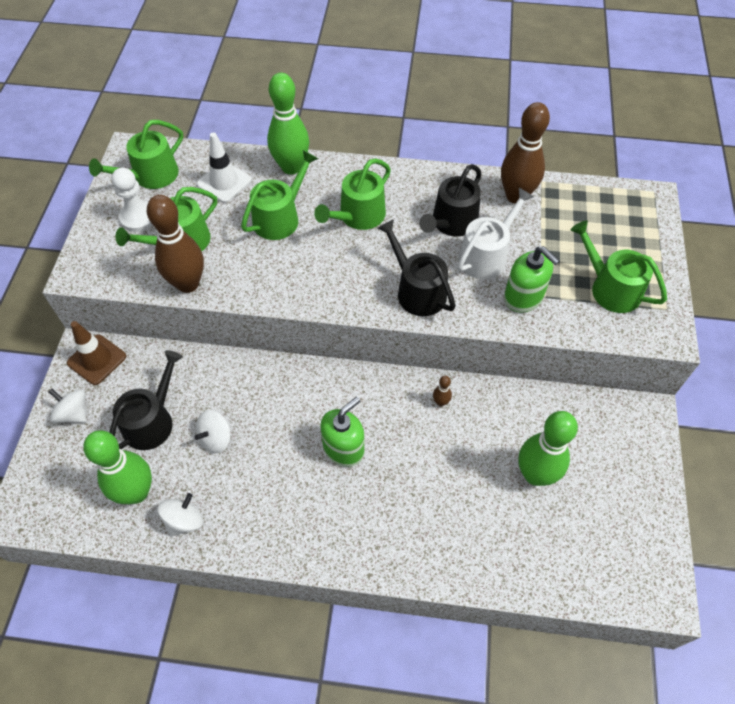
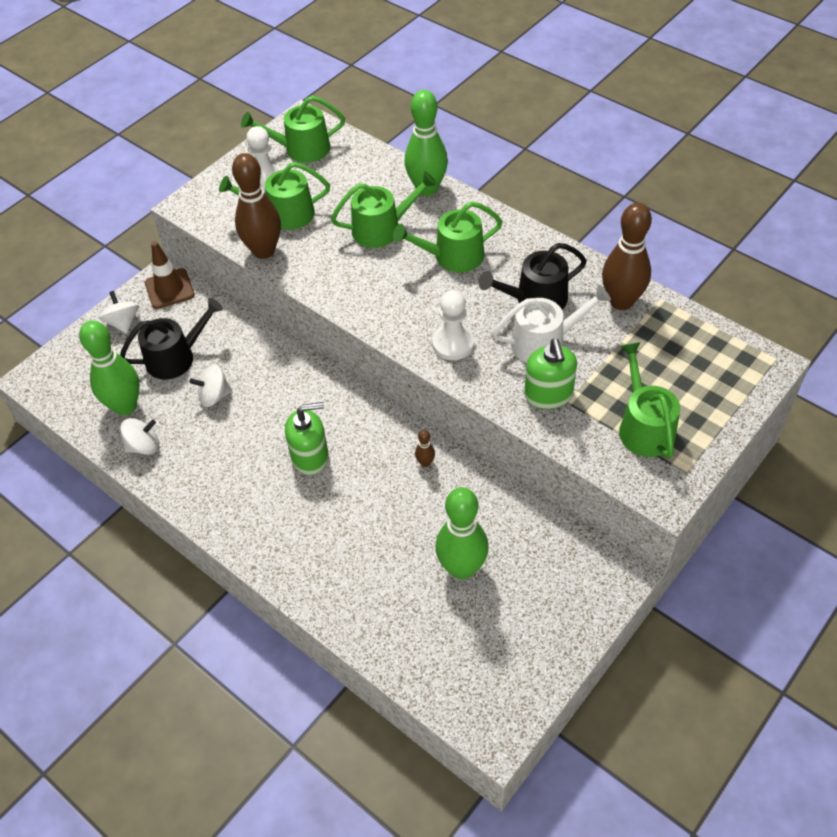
camera: 35 degrees right, 5 degrees down
white traffic cone [197,132,252,203] -> none
black watering can [378,220,456,316] -> white pawn [432,290,474,360]

